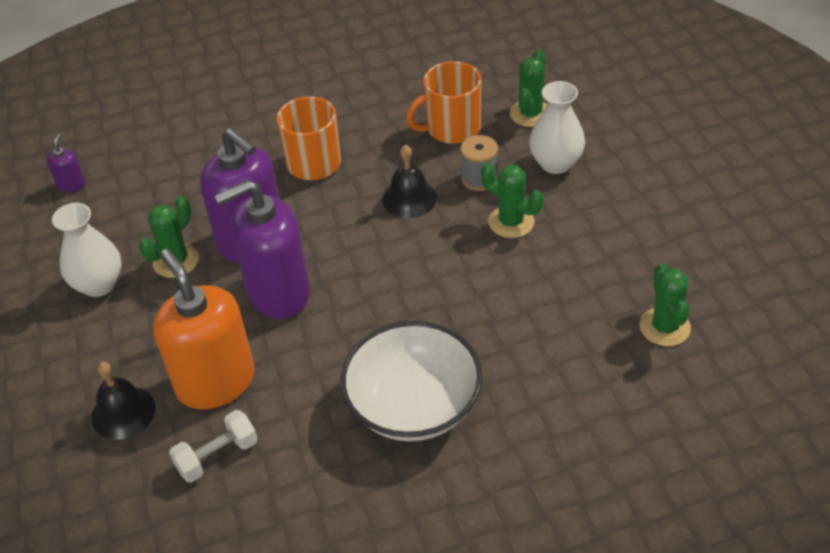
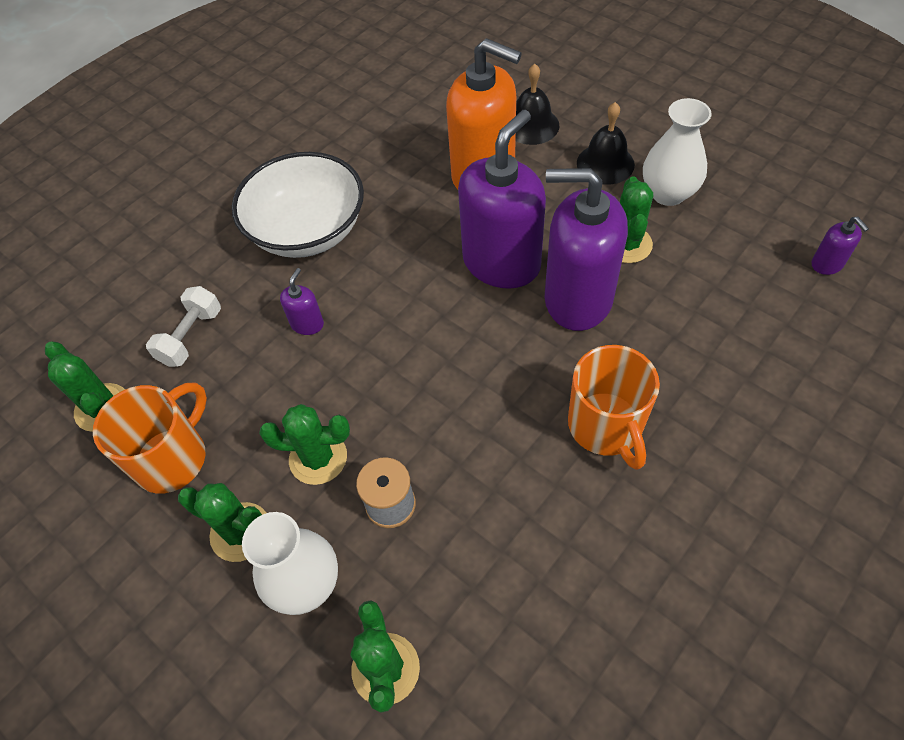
camera: 150 degrees right, 10 degrees up
white dumbbell [169,410,258,483] -> white dumbbell moved to [146,286,221,367]
black bell [382,145,437,218] -> black bell moved to [577,102,635,185]
orange mug [406,61,482,144] -> orange mug moved to [93,382,207,494]
none -> green cactus [178,483,267,562]
none -> purple soap dispenser [280,268,324,335]

